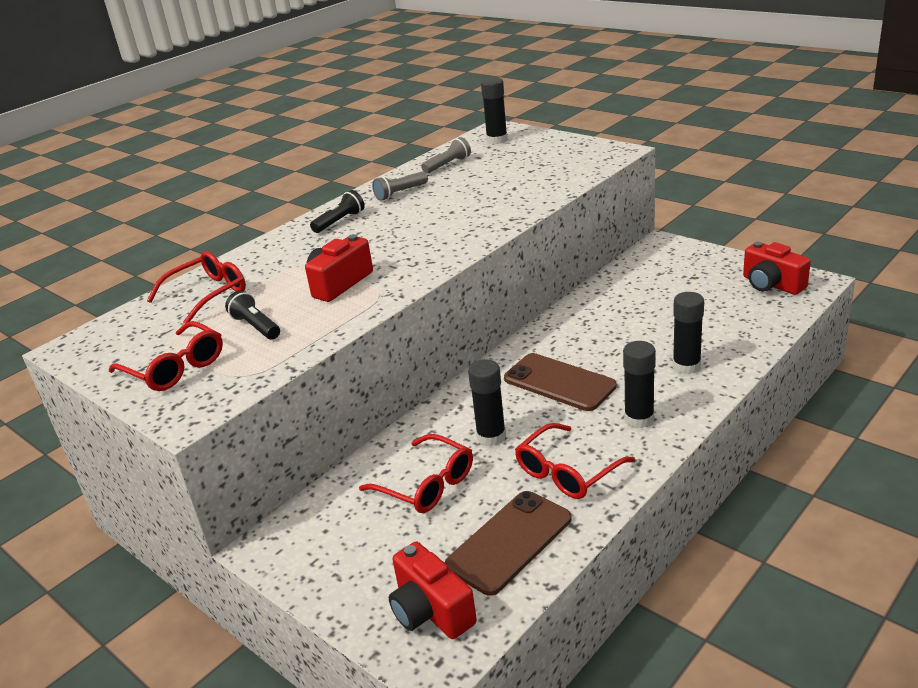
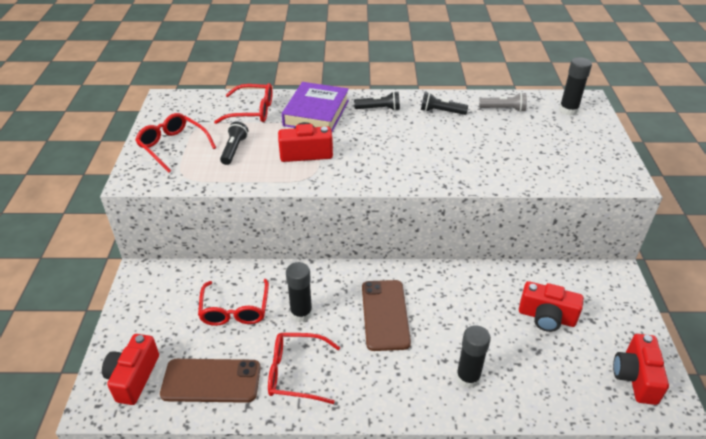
camera: 45 degrees right, 10 degrees up
red glasses [109,321,223,391] -> red glasses turned 135 degrees clockwise [135,113,216,173]
grey flashlight [372,171,428,201] -> black flashlight [421,92,468,115]
black glue stick [623,341,656,428] -> none
none -> purple book [282,82,349,132]
none -> red camera [519,281,583,332]

